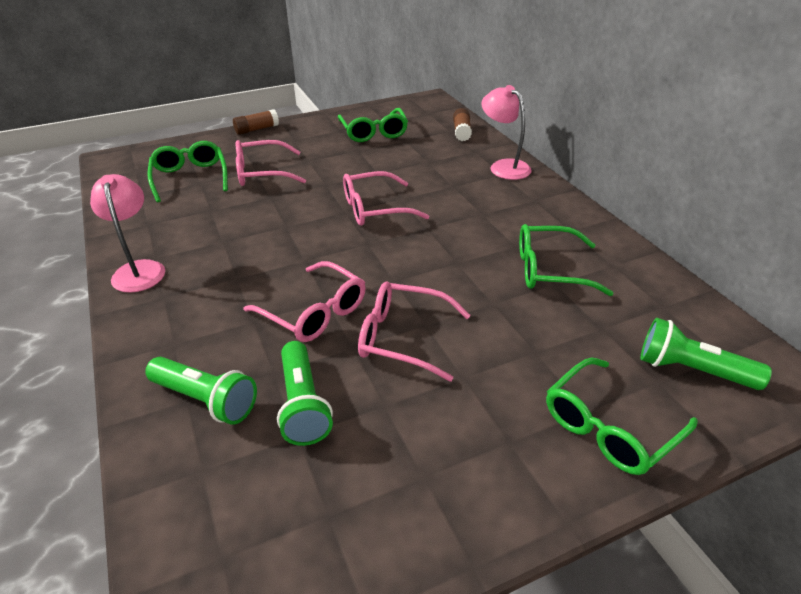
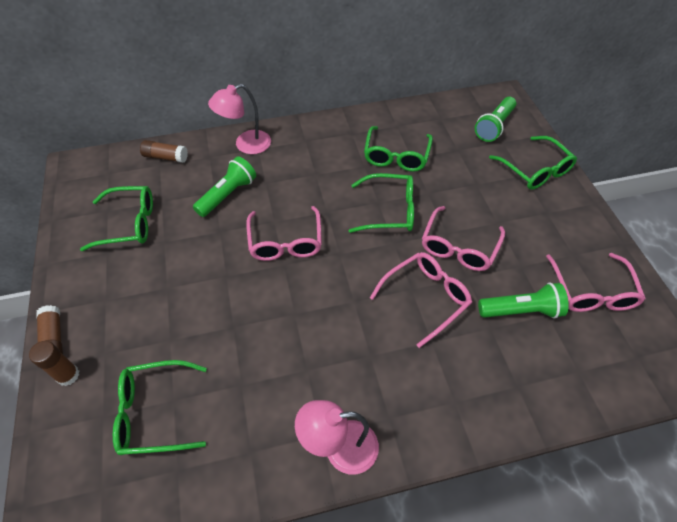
camera: 80 degrees left, 15 degrees up
green flashlight [145,357,257,425] -> green flashlight moved to [193,156,256,217]
pink glasses [236,140,306,186] -> pink glasses moved to [546,253,646,312]
none -> brown glue stick [29,341,79,386]
none -> green glasses [349,173,414,233]

